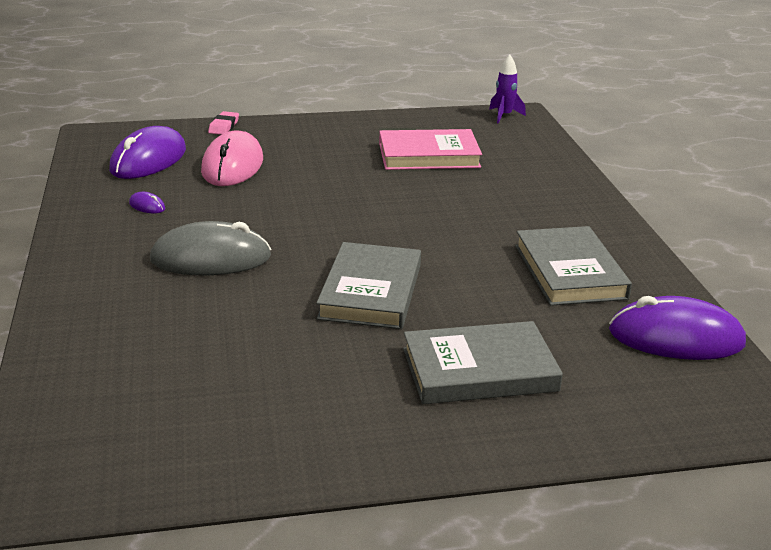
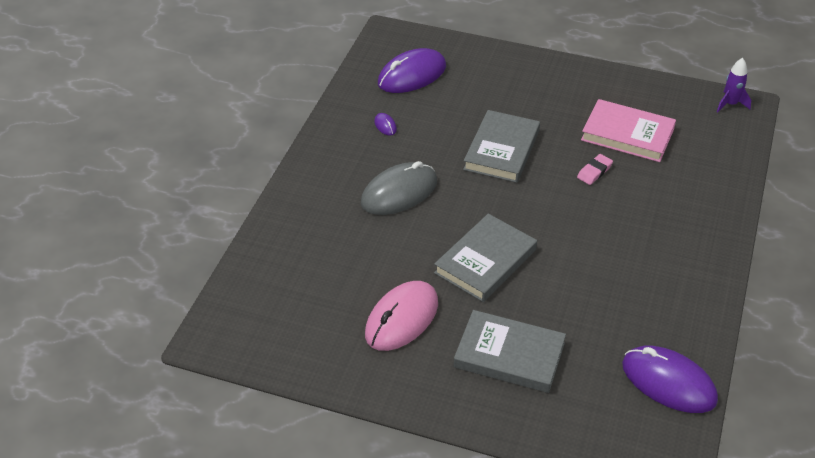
camera: 30 degrees right, 15 degrees up
grey mouse [150,221,271,275] -> grey mouse turned 60 degrees counterclockwise [361,161,437,215]
pink mouse [201,130,263,186] -> pink mouse moved to [365,281,438,351]
pink eraser [208,111,239,135] -> pink eraser moved to [577,154,613,185]
grey book [515,226,632,306] -> grey book moved to [463,110,540,183]

